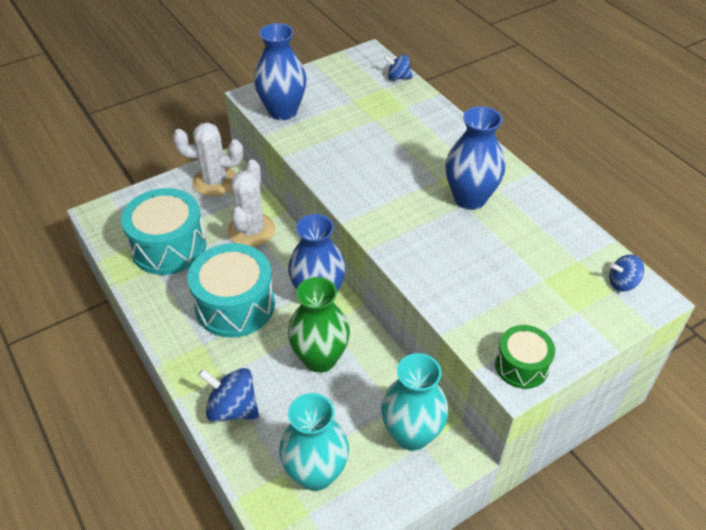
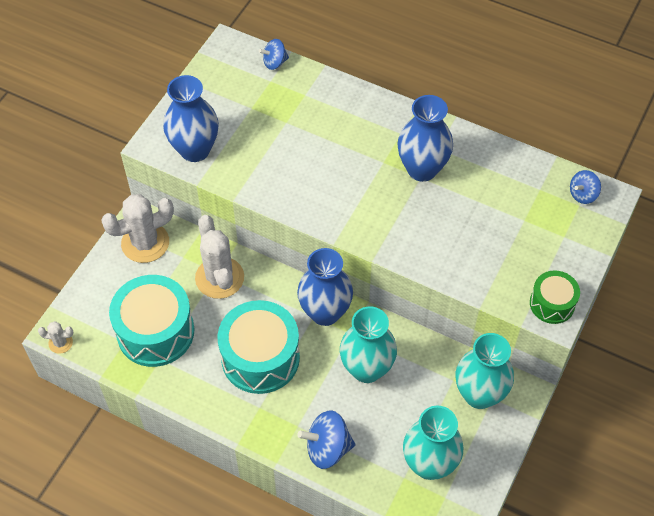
camera: 30 degrees left, 10 degrees up
green vase [288,277,350,373] -> turquoise vase [340,306,397,383]
none -> white cactus [38,321,73,354]

